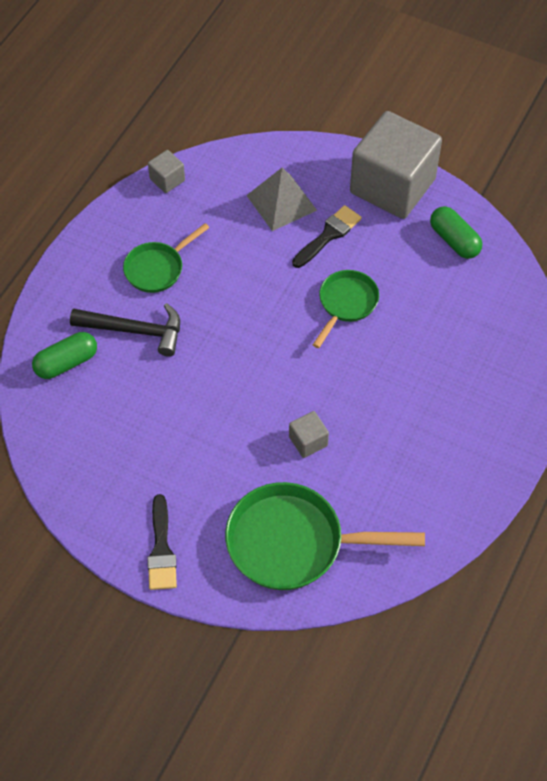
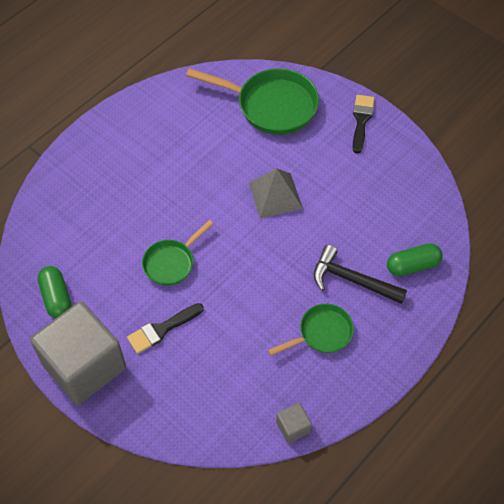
camera: 165 degrees left, 0 degrees up
grey pyramid [246,168,317,231] -> grey pyramid moved to [249,168,303,218]
grey cube [289,411,329,458] -> none

